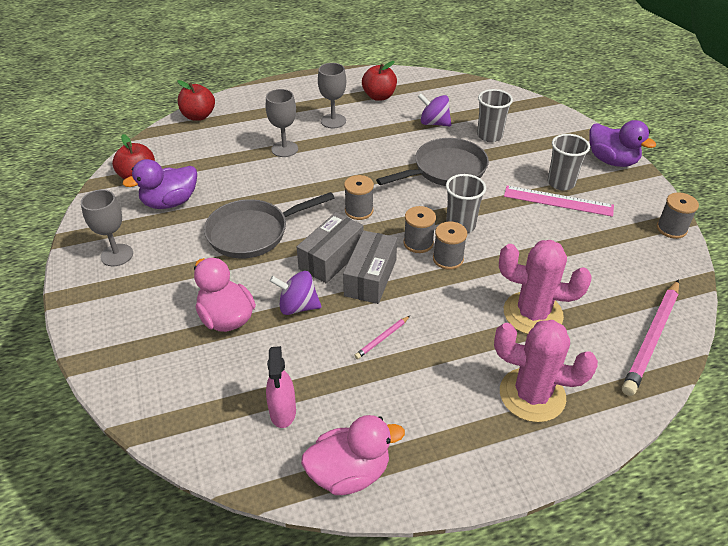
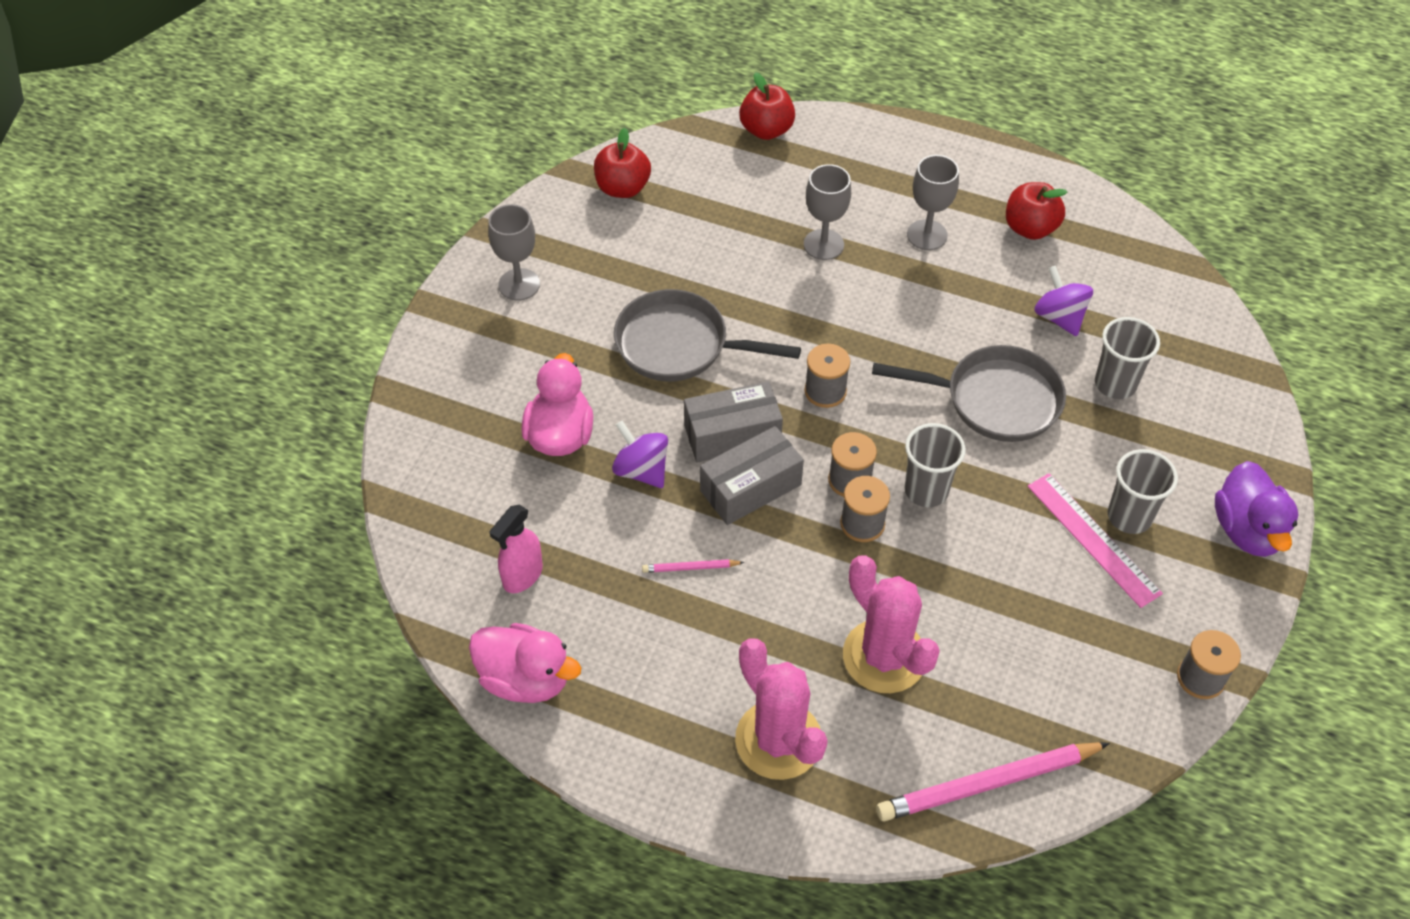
camera: 40 degrees right, 10 degrees up
purple duck [122,159,197,209] -> none

